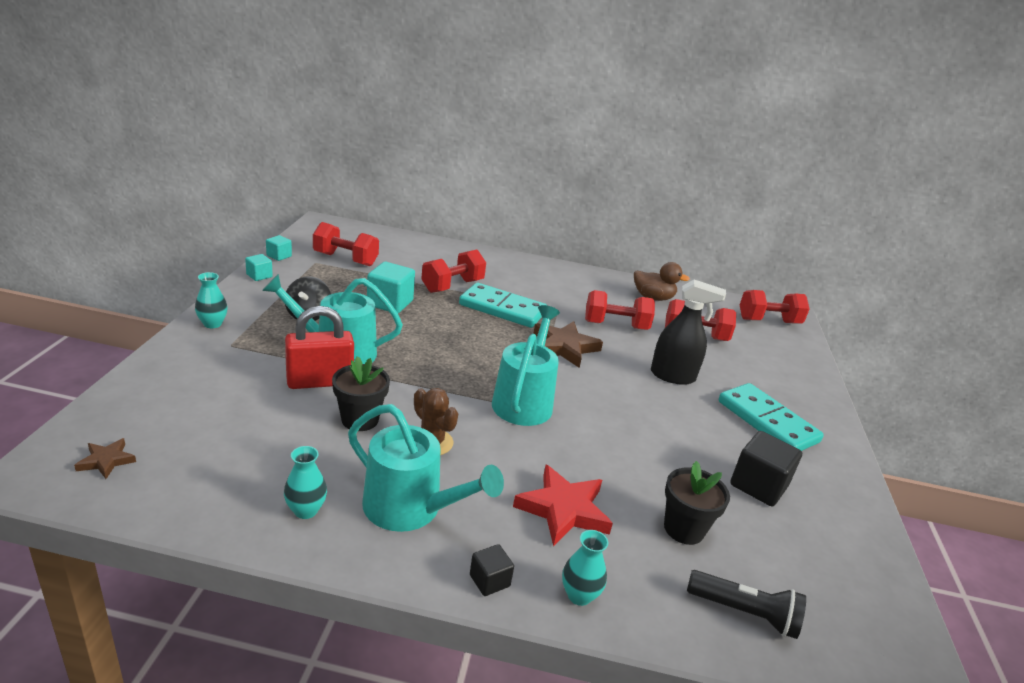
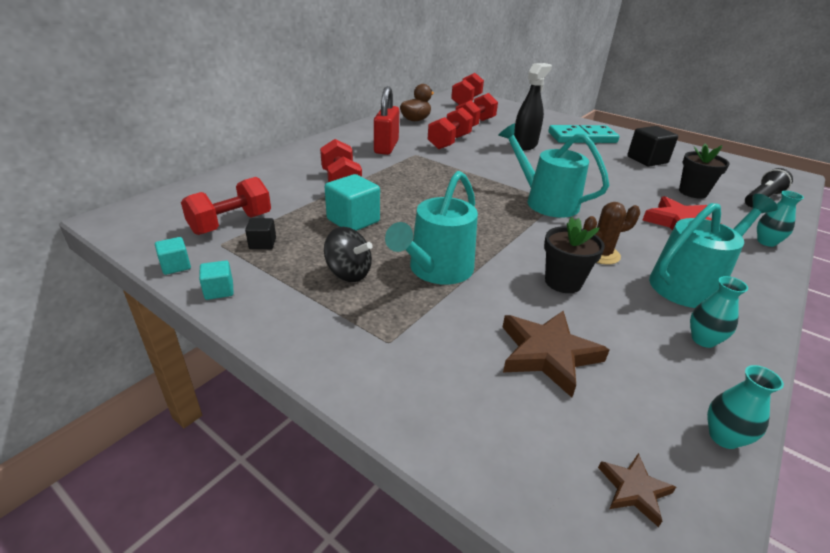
camera: 60 degrees left, 5 degrees up
turquoise vase [195,272,228,328] -> turquoise vase moved to [707,365,784,449]
red padlock [285,306,354,389] -> red padlock moved to [374,86,399,155]
turquoise domino [459,283,547,328] -> none
black cube [470,544,514,596] -> black cube moved to [245,218,276,249]
brown star [534,321,603,368] -> brown star moved to [503,311,609,398]

